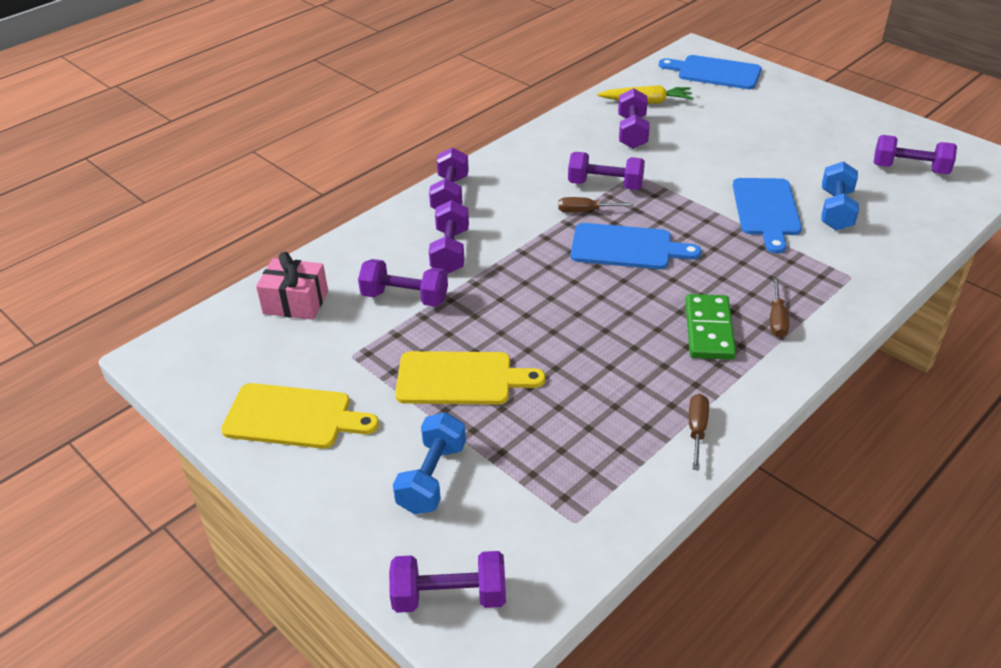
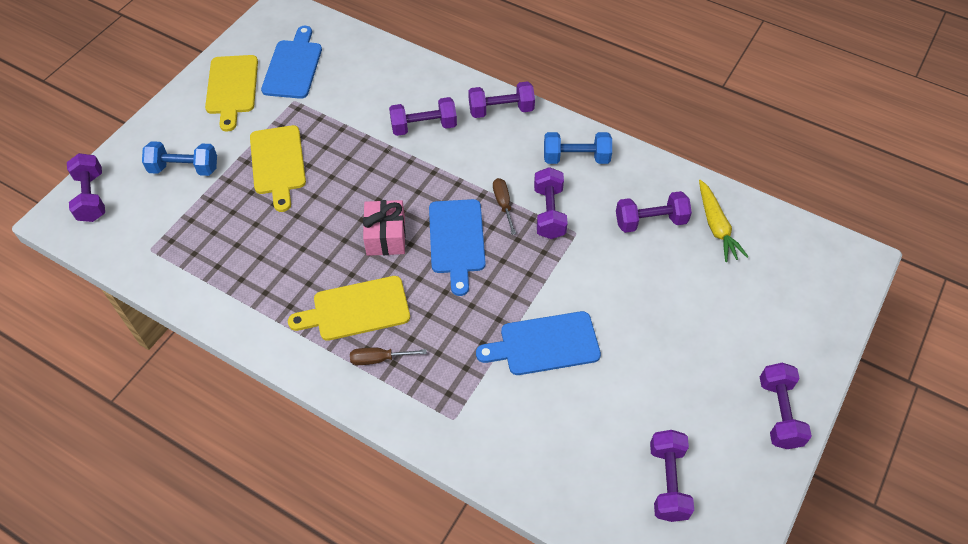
camera: 75 degrees right, 15 degrees up
pink gift [256,252,328,320] -> pink gift moved to [363,200,406,256]
purple dumbbell [358,259,448,307] -> purple dumbbell moved to [760,363,812,449]
blue cutting board [659,55,762,89] -> blue cutting board moved to [261,26,322,99]
green domino [685,294,736,360] -> yellow cutting board [288,276,410,341]
brown screwdriver [689,394,709,470] -> none
blue dumbbell [821,161,859,230] -> blue dumbbell moved to [544,132,612,164]

